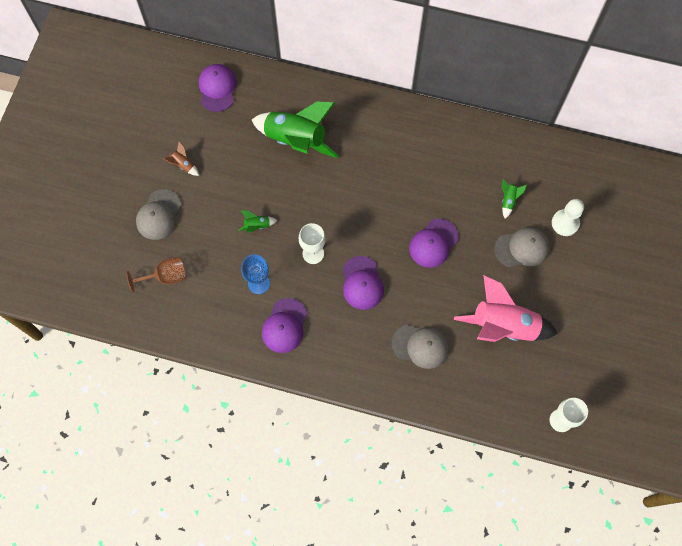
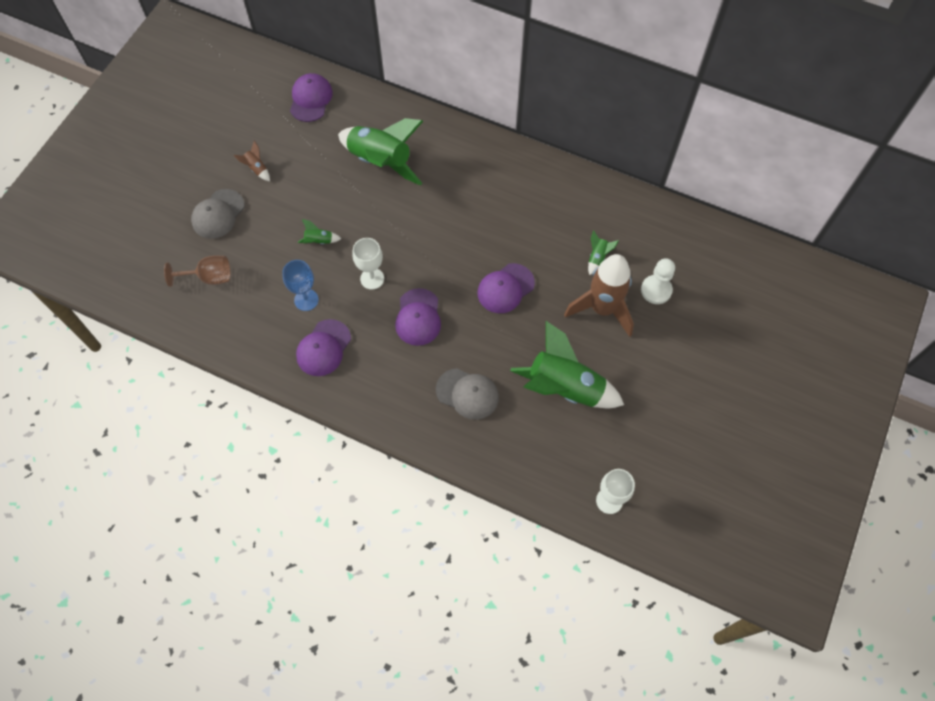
camera: 10 degrees right, 5 degrees down
pink rocket [454,275,558,342] -> green rocket [510,321,624,408]
grey cap [494,227,550,267] -> brown rocket [564,254,634,337]

